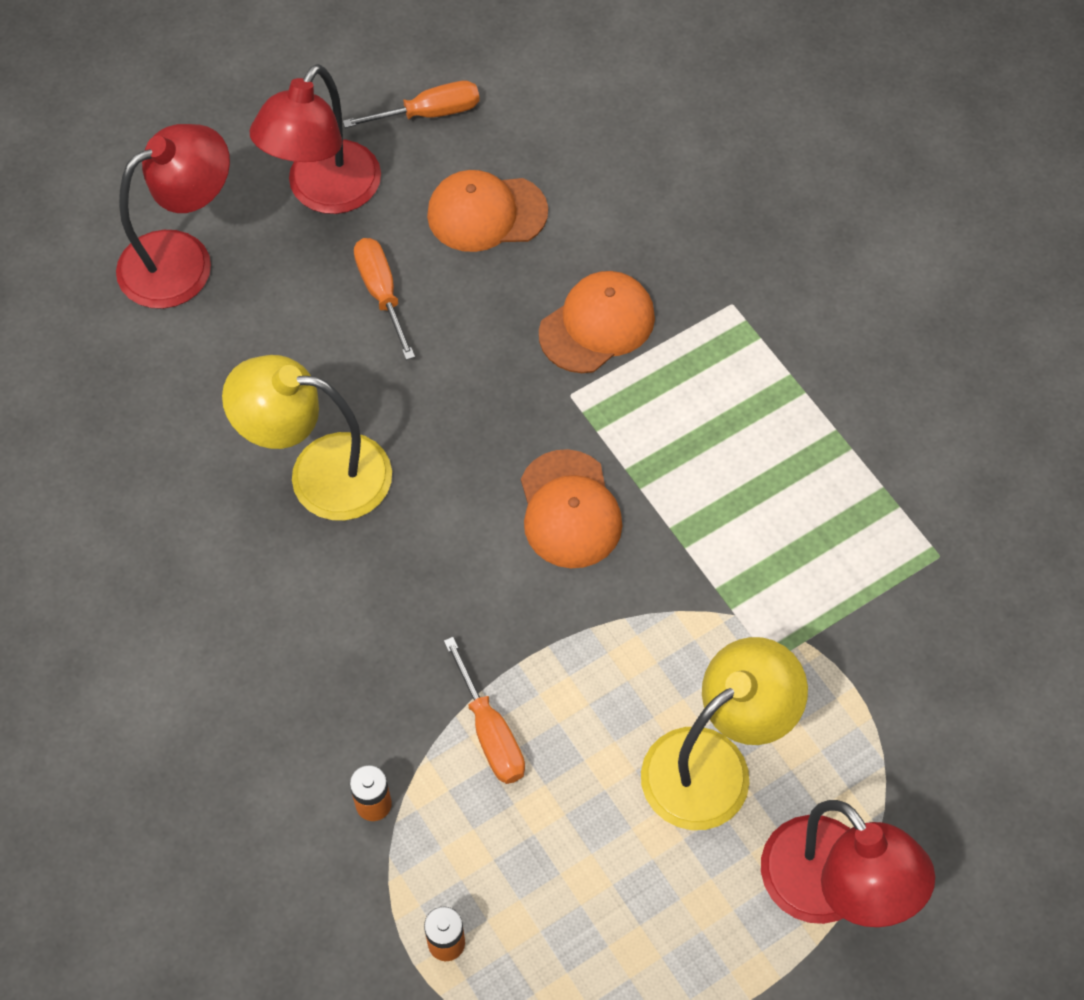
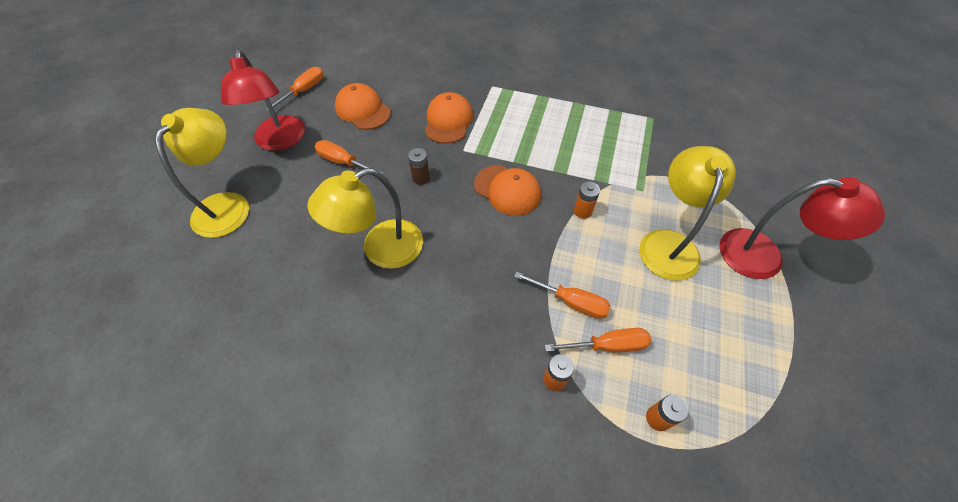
camera: 40 degrees left, 5 degrees down
red lamp [116,124,230,309] -> yellow lamp [155,108,249,238]
orange cap [427,170,548,252] -> orange cap turned 90 degrees clockwise [335,83,391,130]
none -> brown battery [408,148,430,185]
none -> orange screwdriver [545,328,651,352]
none -> orange battery [574,182,600,219]

